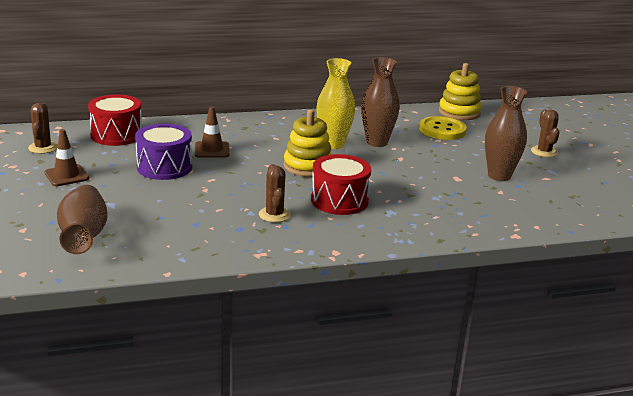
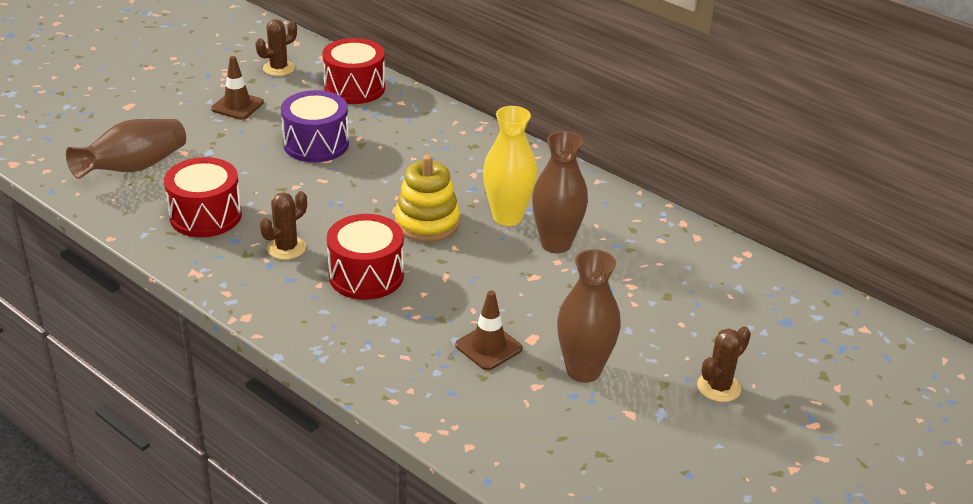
camera: 55 degrees right, 10 degrees up
brown traffic cone [195,107,229,158] -> brown traffic cone moved to [455,291,523,370]
yellow button [419,116,467,140] -> none
yellow stacking toy [439,63,482,120] -> none
none -> red drum [164,157,242,237]

